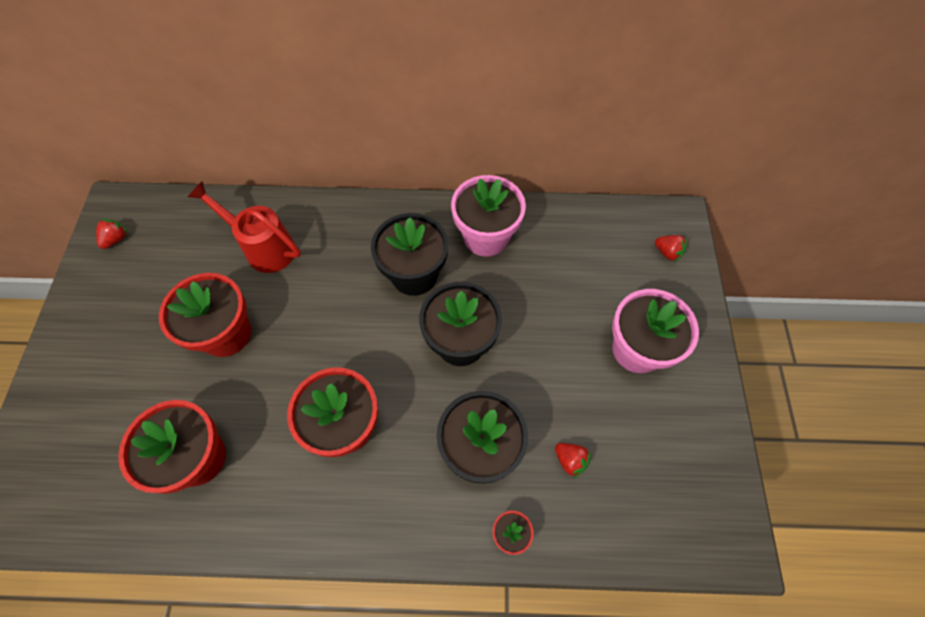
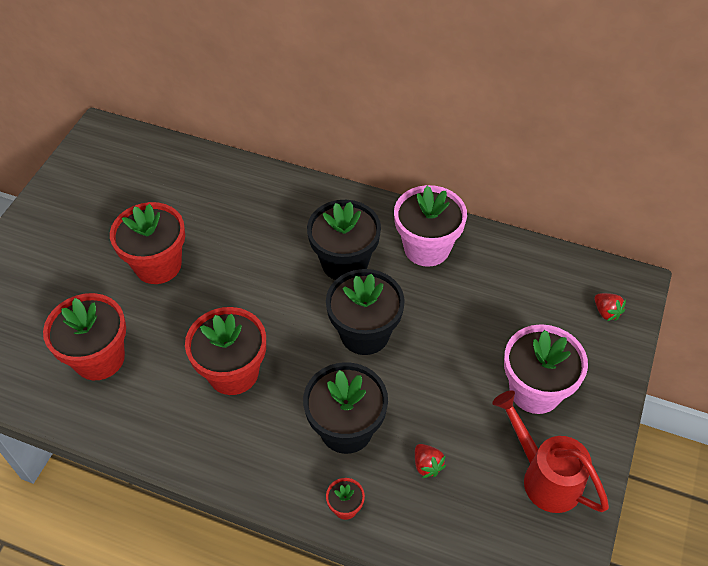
camera: 20 degrees right, 10 degrees down
red strawberry [96,219,128,249] -> none
red watering can [188,181,301,273] -> red watering can moved to [492,390,609,513]

